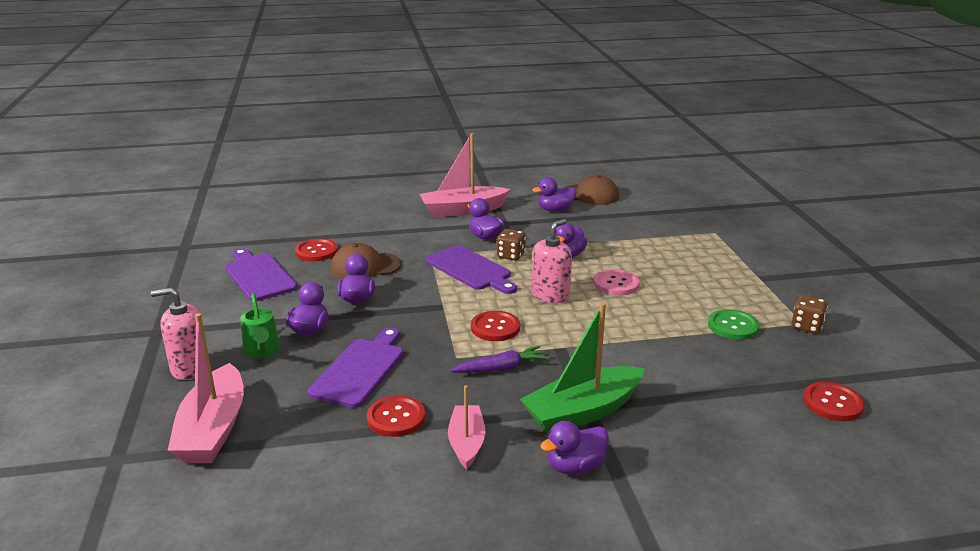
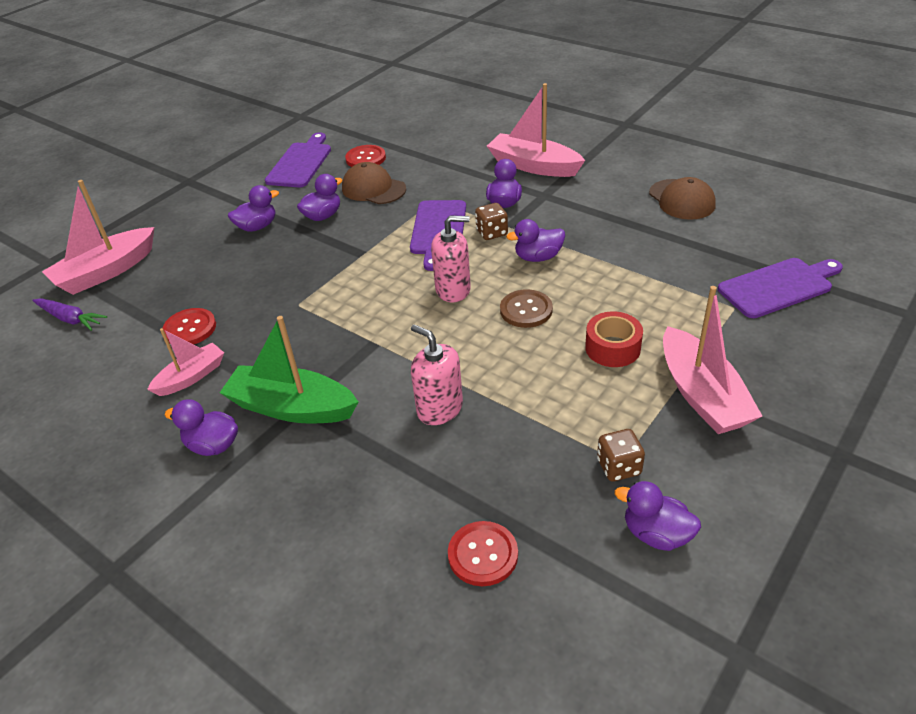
camera: 50 degrees right, 15 degrees up
pink soap dispenser [151,288,209,380] -> pink soap dispenser moved to [411,324,463,425]
green watering can [240,294,280,358] -> none
purple cutting board [308,328,403,408] -> purple cutting board moved to [718,258,843,318]
purple carrot [451,346,548,373] -> purple carrot moved to [32,298,107,331]
red button [471,311,520,341] -> none
purple duck [532,177,577,212] -> purple duck moved to [615,481,701,551]
pink button [594,269,640,295] -> brown button [500,289,553,328]
green button [708,309,760,340] -> none
none -> red tape [585,311,643,367]
none -> pink boat [663,286,762,434]

